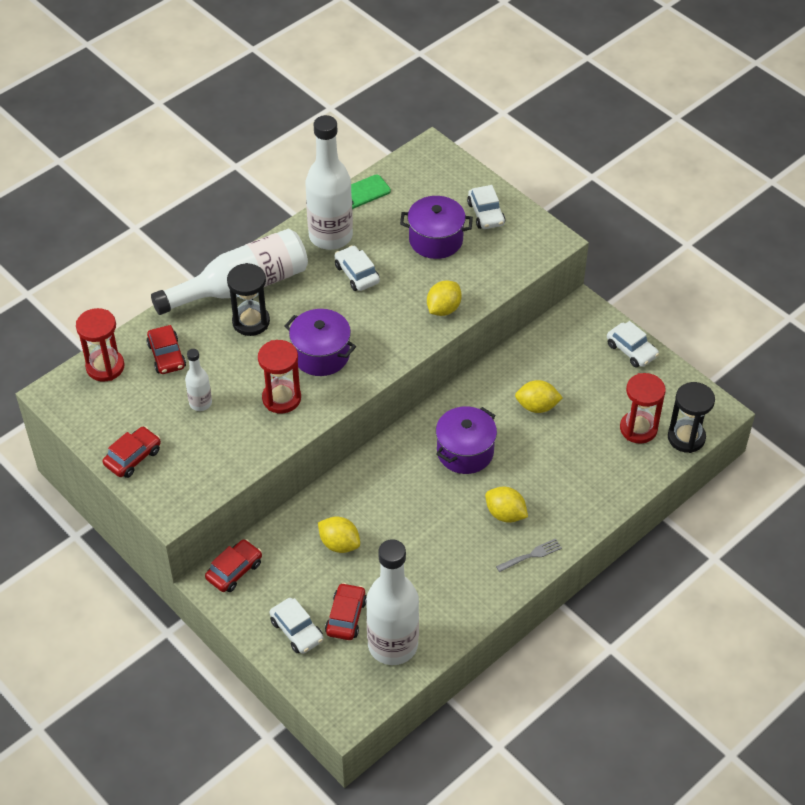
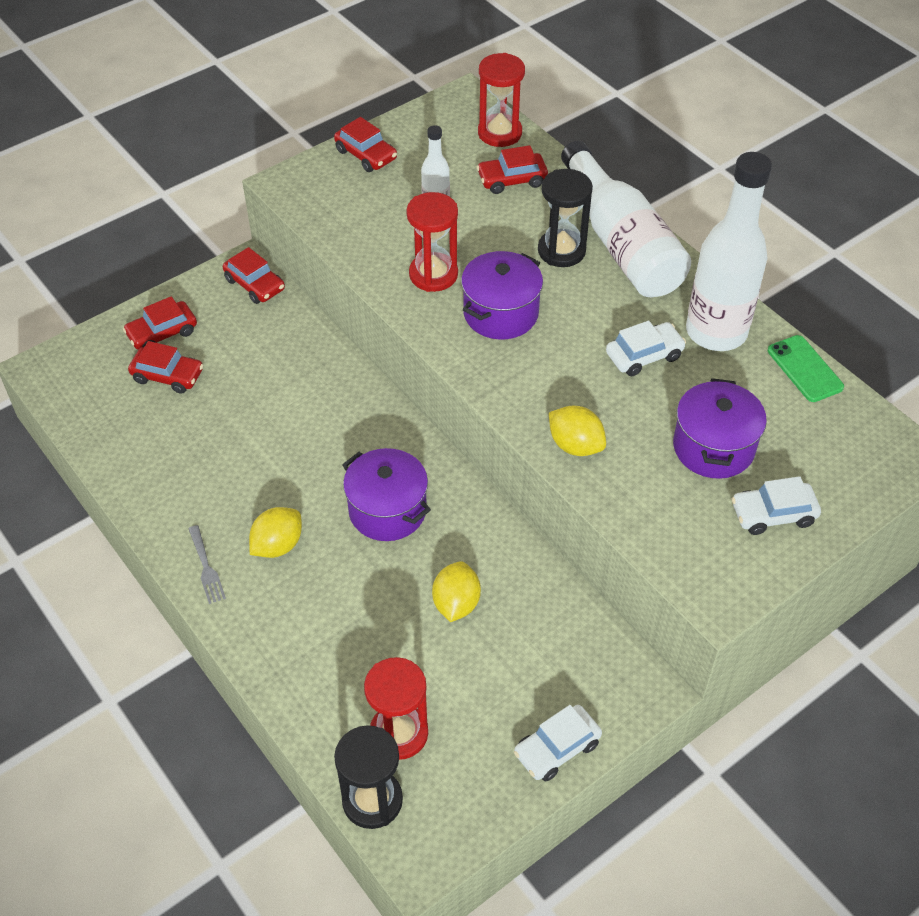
camera: 95 degrees right, 0 degrees up
white car [270,598,324,654] -> red car [123,296,197,350]
yellow lemon [318,516,360,553] -> none
white bottle [366,539,419,665] -> none

